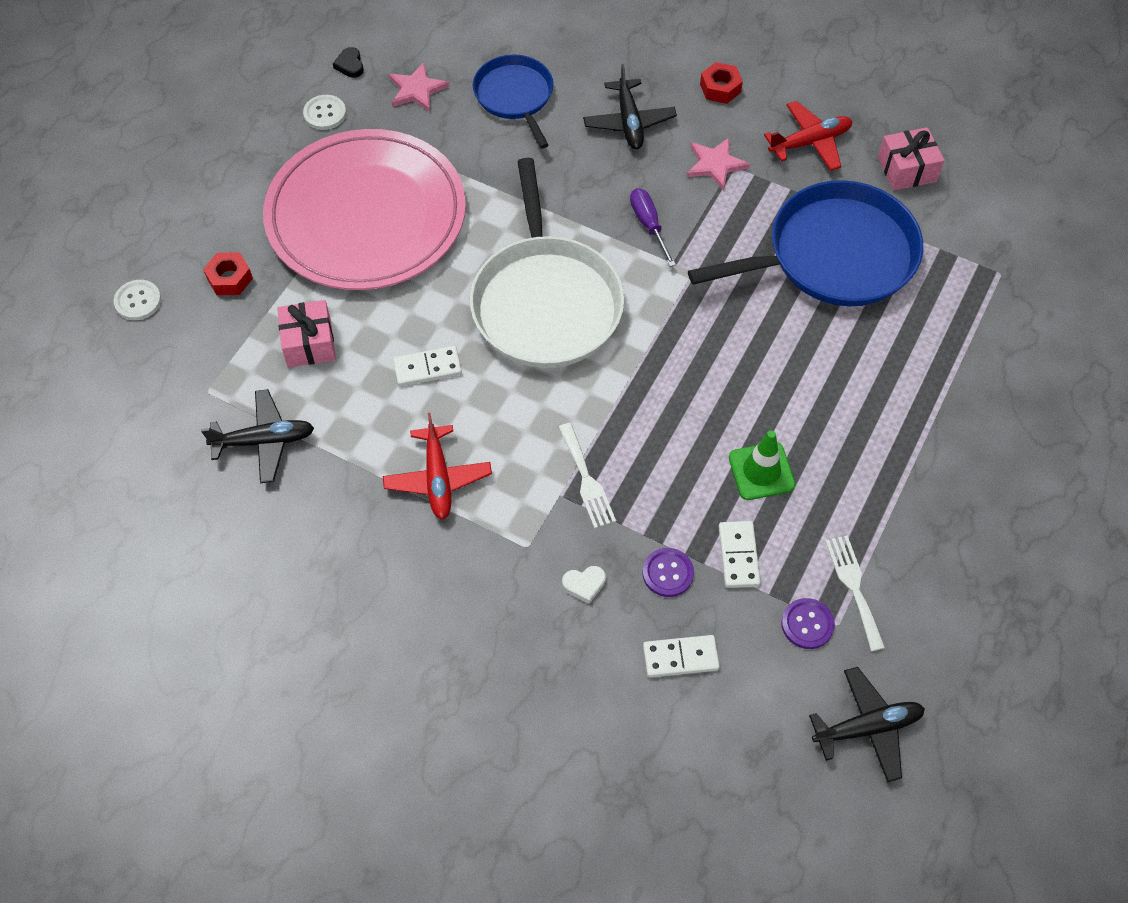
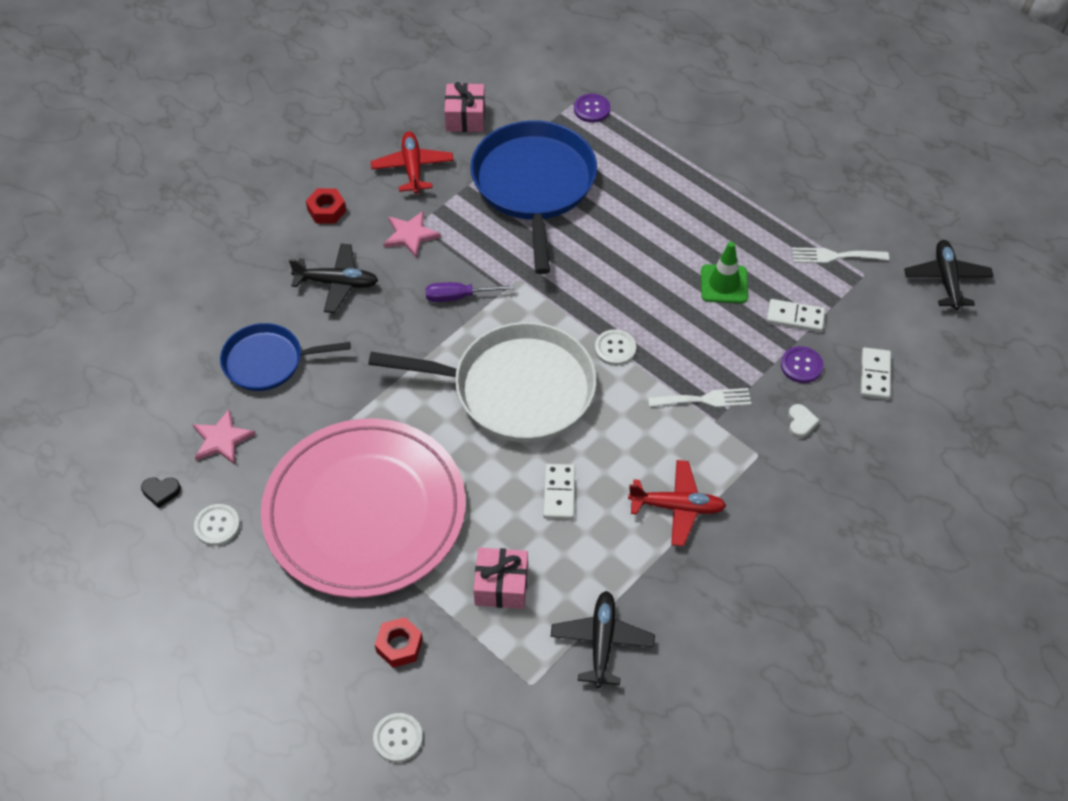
camera: 75 degrees left, 5 degrees down
purple button [781,598,835,649] -> purple button moved to [574,94,610,123]
none -> white button [595,329,636,366]

